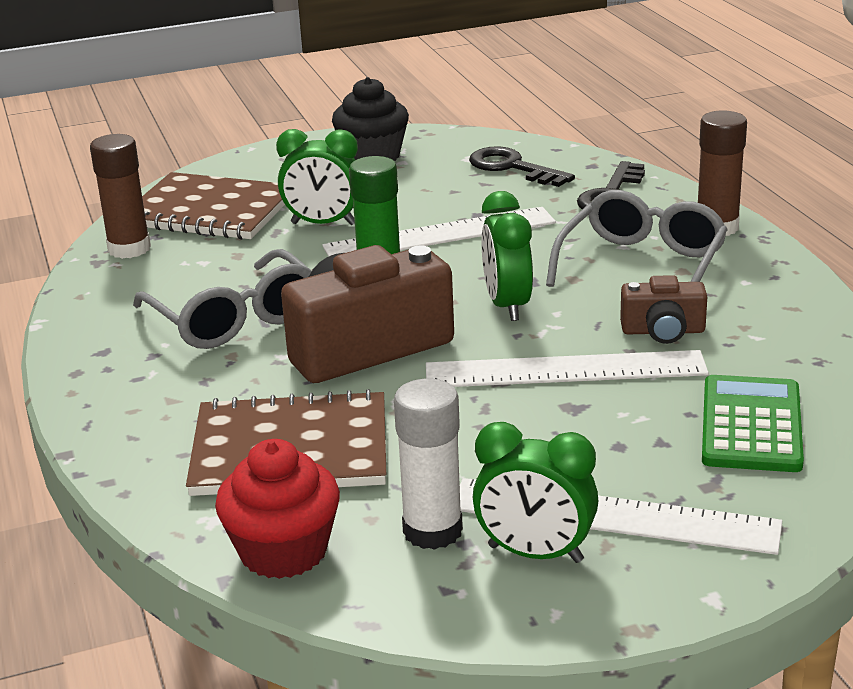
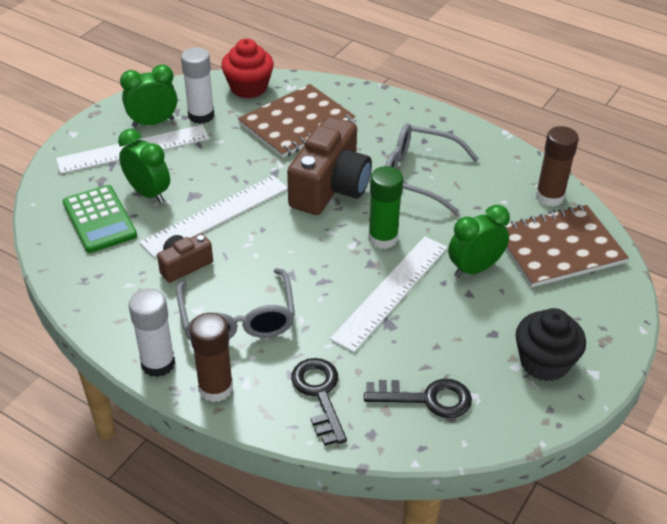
camera: 140 degrees right, 15 degrees up
green clock [481,191,533,321] -> green clock moved to [118,129,170,203]
none -> white glue stick [128,288,175,377]

